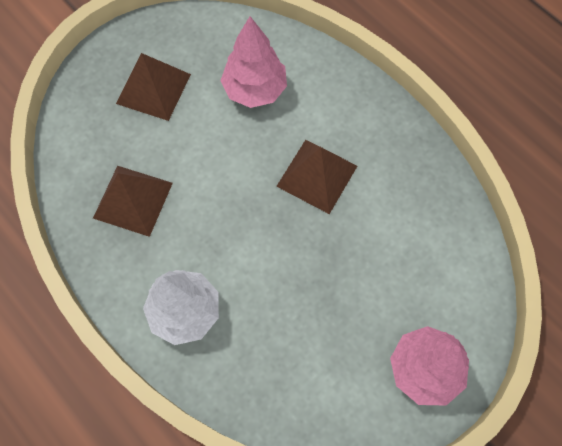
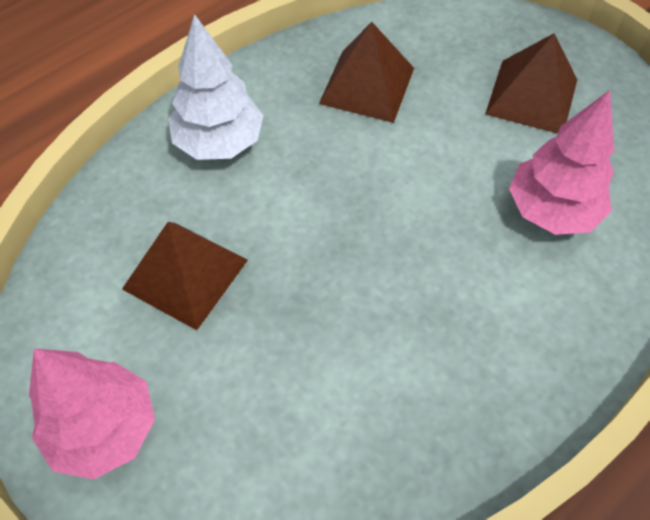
camera: 90 degrees right, 10 degrees down
brown pyramid [276,140,357,214] -> brown pyramid moved to [122,222,248,330]

